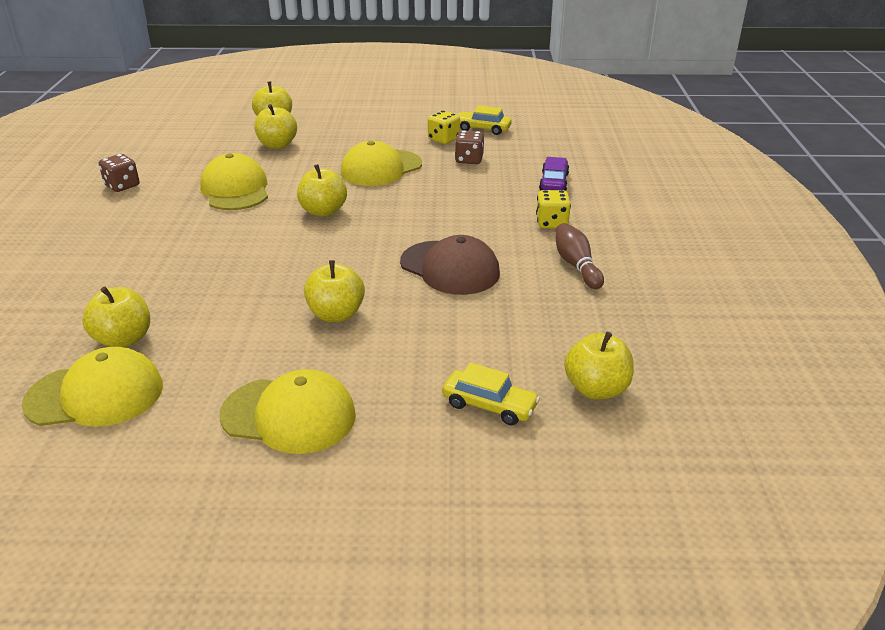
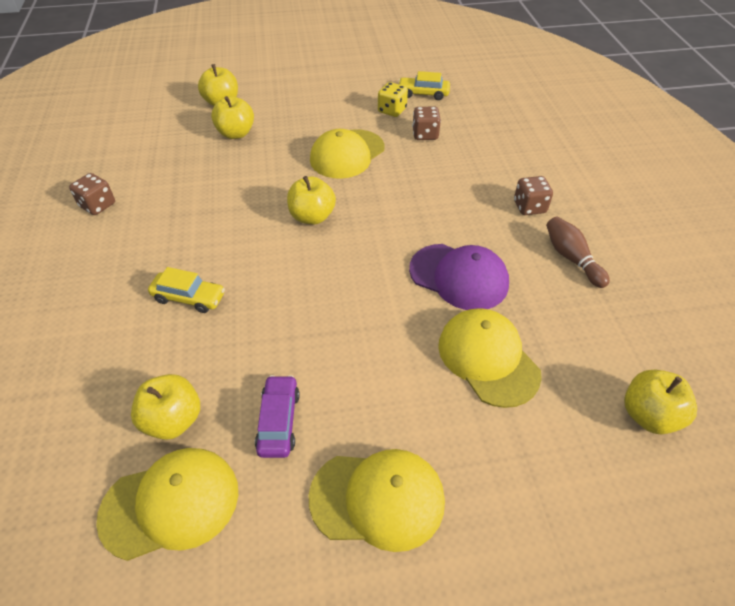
camera: 10 degrees left, 15 degrees up
yellow cap [200,153,268,210] -> yellow cap moved to [438,308,542,408]
yellow apple [304,260,365,322] -> none
brown cap [400,235,500,295] -> purple cap [409,244,509,310]
yellow car [442,363,540,426] -> yellow car moved to [148,267,225,313]
yellow dice [536,190,571,228] -> brown dice [514,176,553,215]
purple car [539,157,569,191] -> purple car moved to [255,375,300,458]

